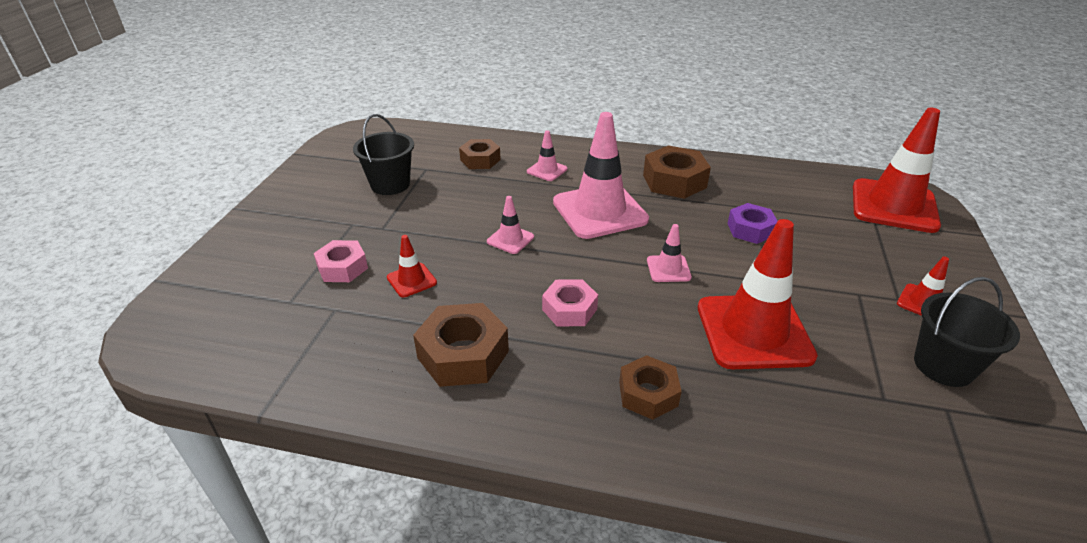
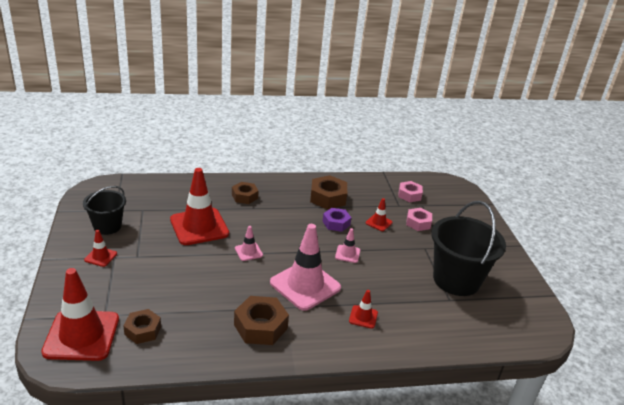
camera: 155 degrees right, 5 degrees down
black bucket [353,114,414,195] -> black bucket [431,201,506,296], size x1.69
brown nut [459,139,501,169] -> brown nut moved to [124,309,161,344]
pink traffic cone [527,130,567,181] -> red traffic cone [349,290,378,329]
pink nut [542,279,598,327] -> pink nut moved to [399,181,423,202]
purple nut [727,203,777,244] -> purple nut moved to [322,208,351,232]

